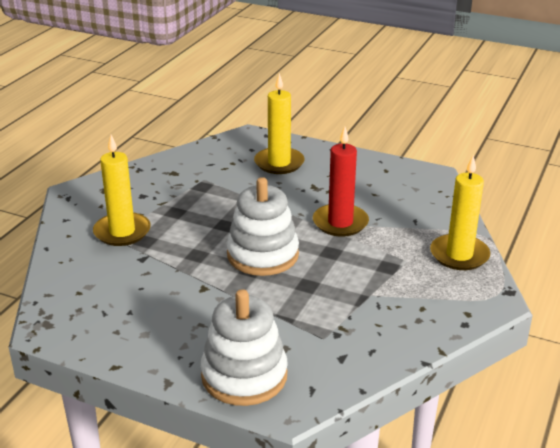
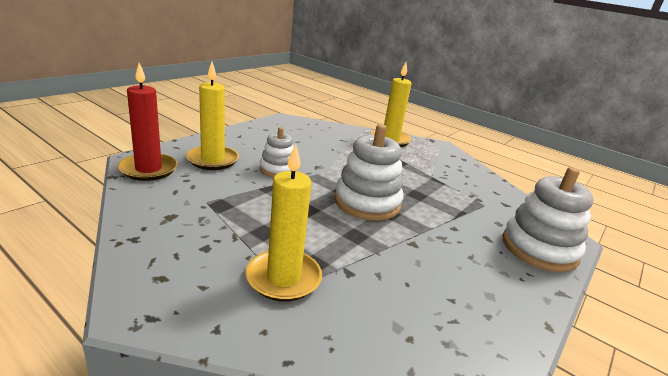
camera: 80 degrees left, 5 degrees down
red candle [313,126,369,237] -> red candle moved to [118,63,178,181]
none -> white stacking toy [259,127,294,178]

